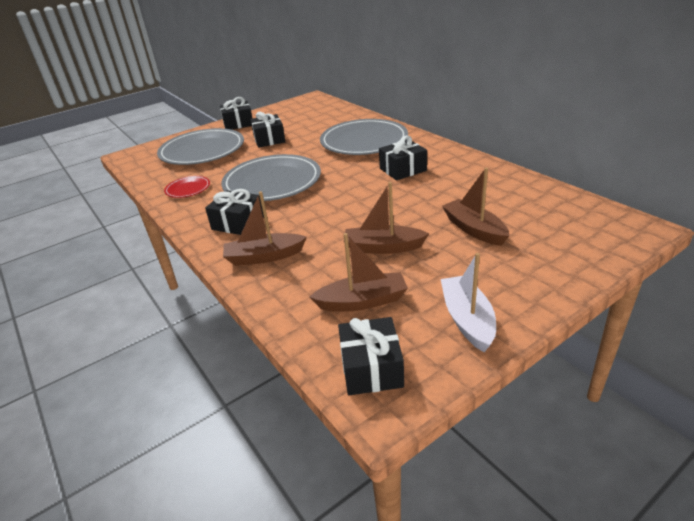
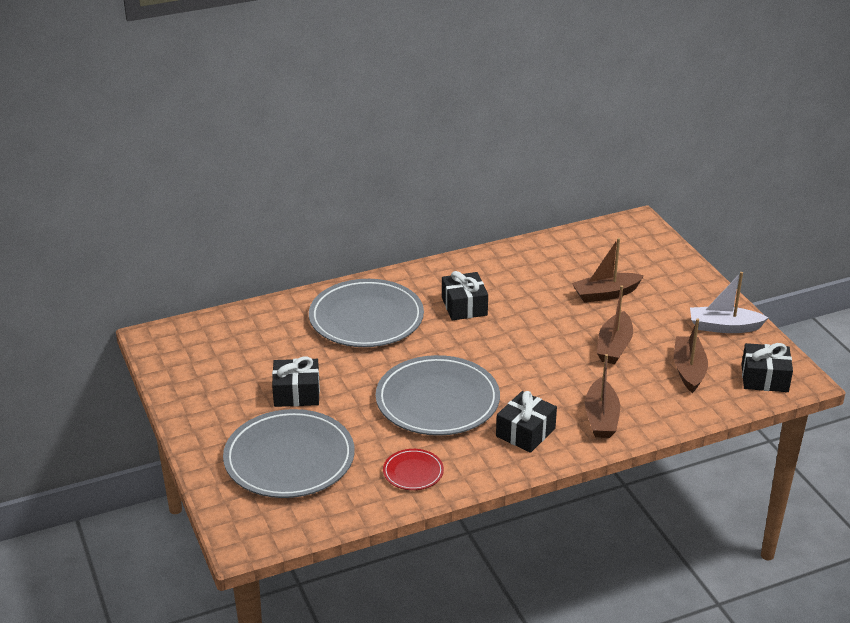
camera: 80 degrees left, 0 degrees up
black gift [220,97,253,130] -> none

